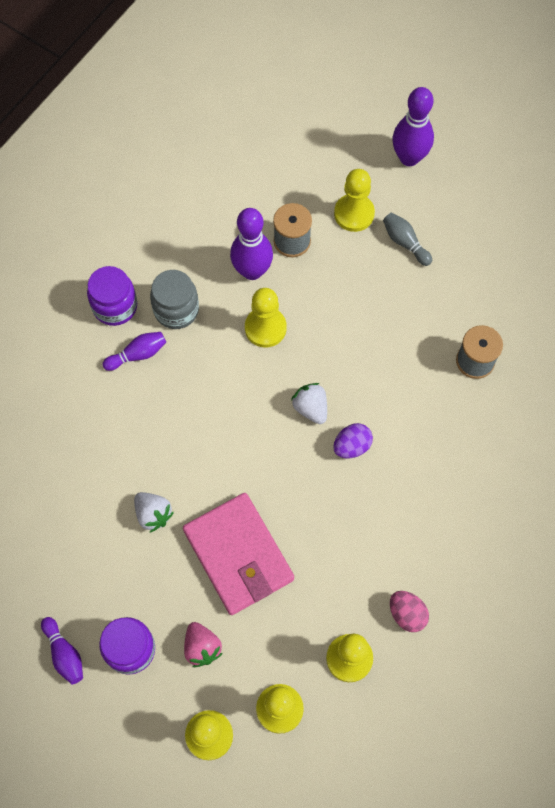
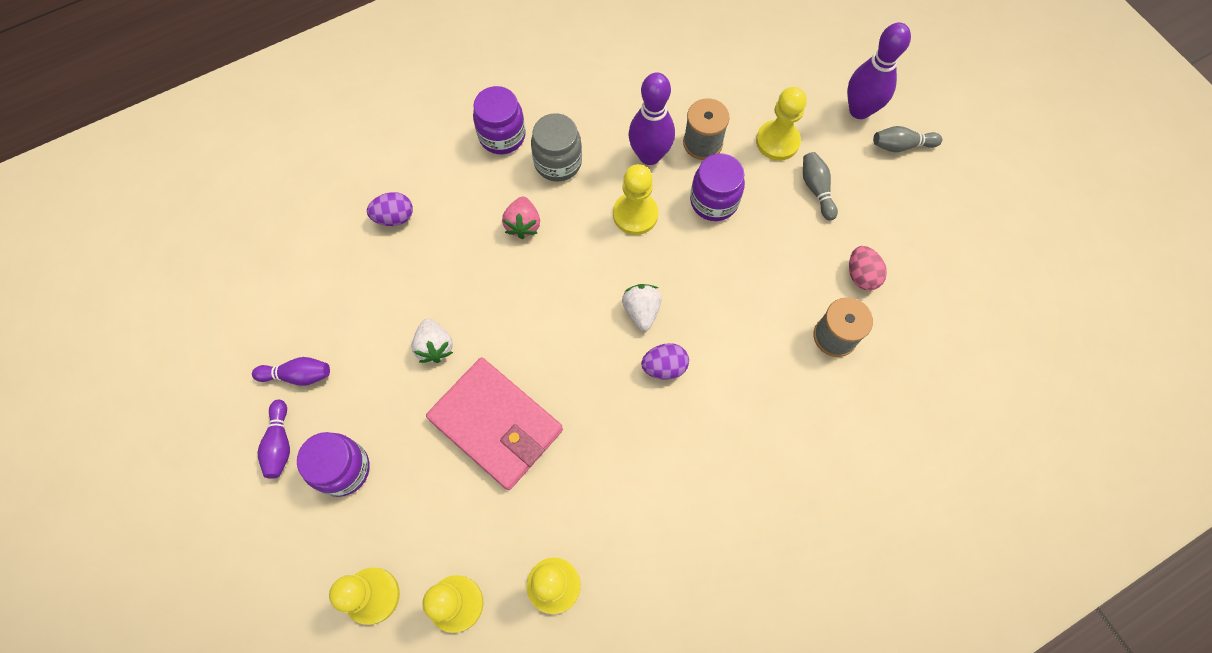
camera: 25 degrees right, 0 degrees up
purple bowling pin [103,332,166,371] -> purple bowling pin moved to [252,357,330,386]
pink wallet [183,493,294,615] -> pink wallet turned 45 degrees counterclockwise [426,357,563,490]
pink strawberry [184,622,223,667] -> pink strawberry moved to [502,197,540,239]
pink egg [390,591,429,632] -> pink egg moved to [849,246,887,290]
none -> purple egg [367,192,413,226]
none -> purple jar [690,153,745,221]
none -> grey bowling pin [873,126,942,152]

